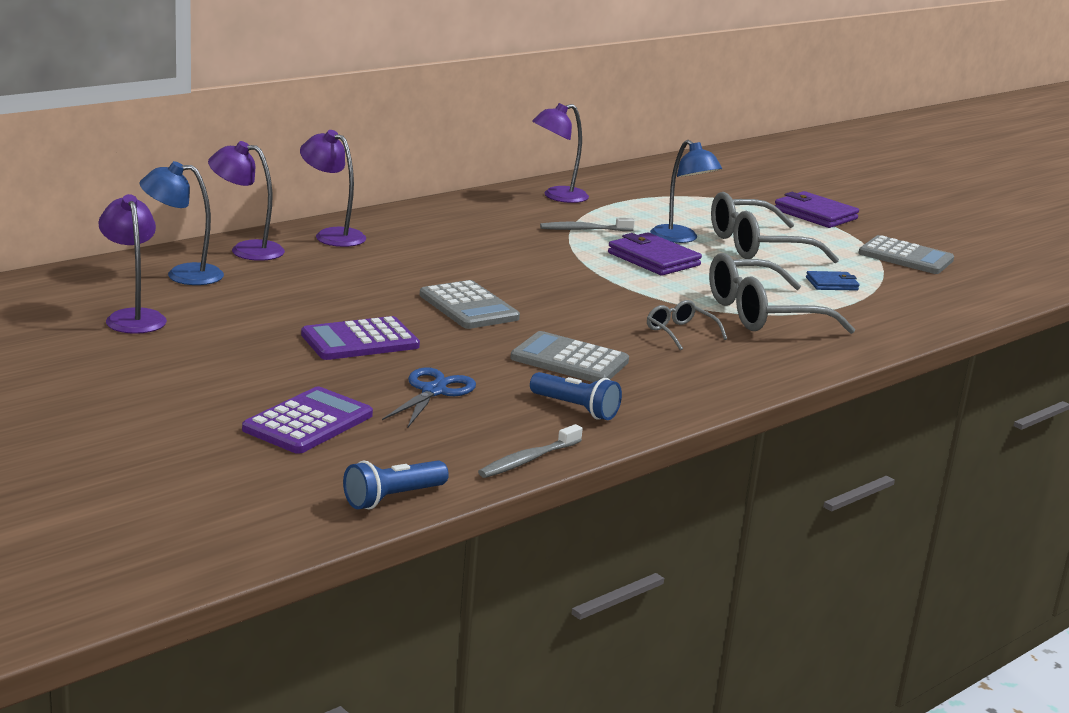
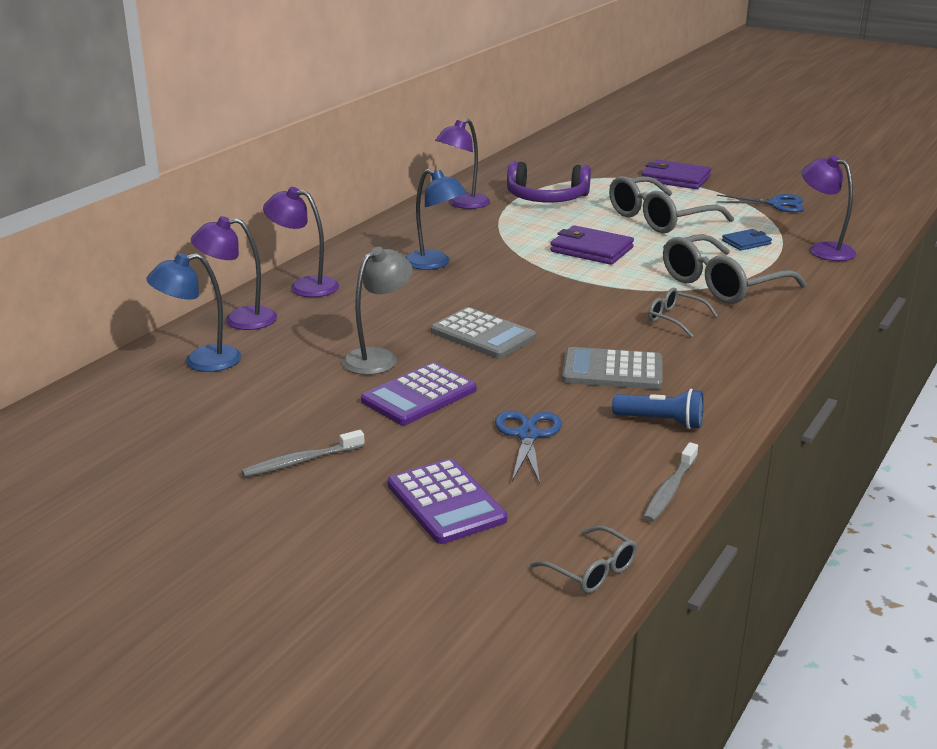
camera: 15 degrees left, 5 degrees up
purple lamp [98,194,167,334] -> purple lamp moved to [802,155,856,261]
purple calculator [242,387,373,454] -> purple calculator turned 135 degrees clockwise [388,458,507,544]
blue flashlight [343,460,449,510] -> grey glasses [530,526,637,593]
grey toothbrush [540,218,635,231] -> grey toothbrush moved to [241,430,365,477]
blue lamp [650,140,722,243] -> blue lamp moved to [405,169,467,270]
grey calculator [858,235,954,274] -> blue scissors [717,194,804,213]
none -> grey lamp [342,247,413,375]
none -> purple headphones [507,161,591,202]

